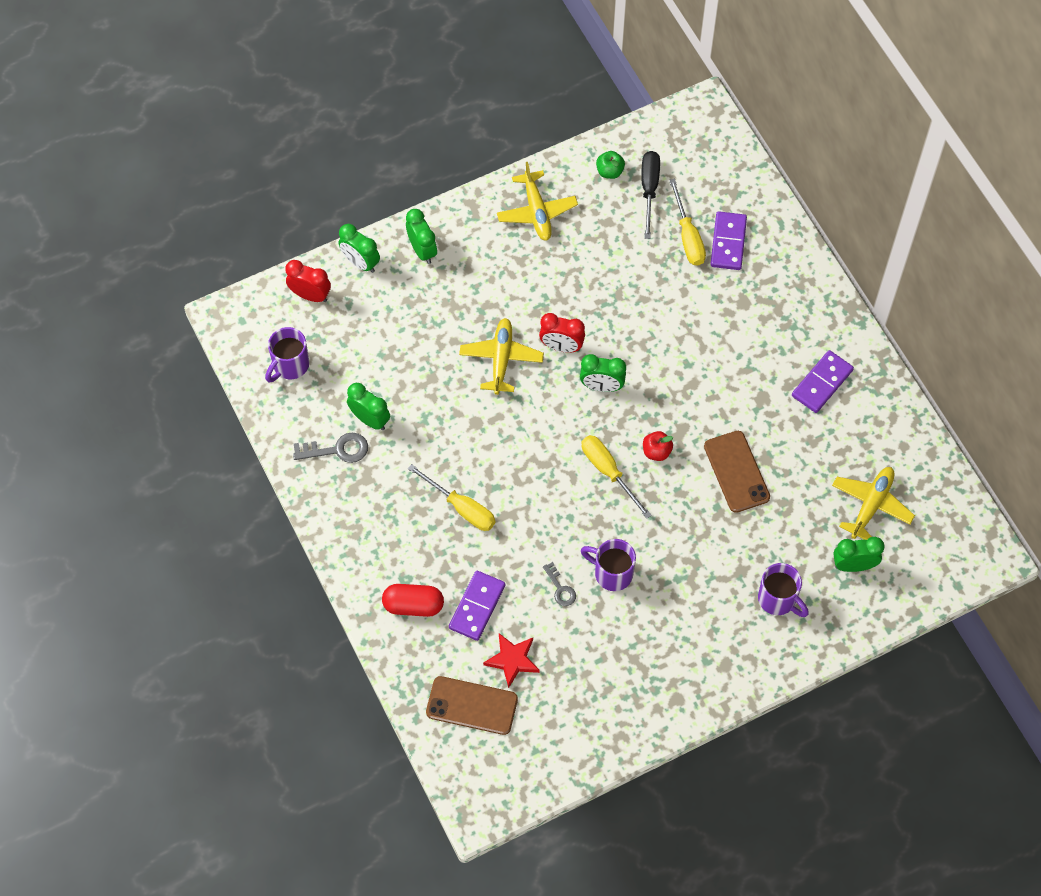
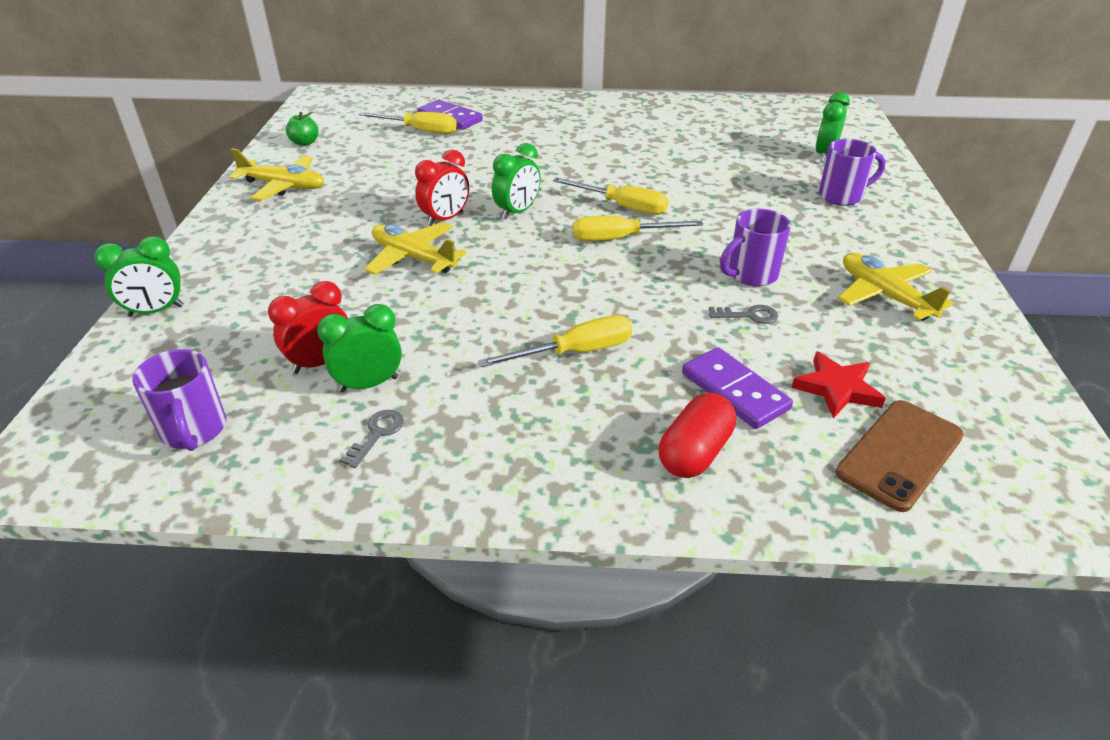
camera: 60 degrees left, 25 degrees down
red clock [285,260,331,302] -> red clock moved to [268,281,348,374]
grey key [293,433,368,463] -> grey key [339,410,404,468], size x0.64
green clock [406,209,437,264] -> none
black screwdriver [641,151,660,239] -> none
red apple [643,431,673,461] -> yellow screwdriver [553,177,669,215]
brown phone [704,431,770,513] -> none
purple domino [792,350,854,413] -> none
yellow plane [832,467,915,540] -> yellow plane moved to [838,253,953,321]

